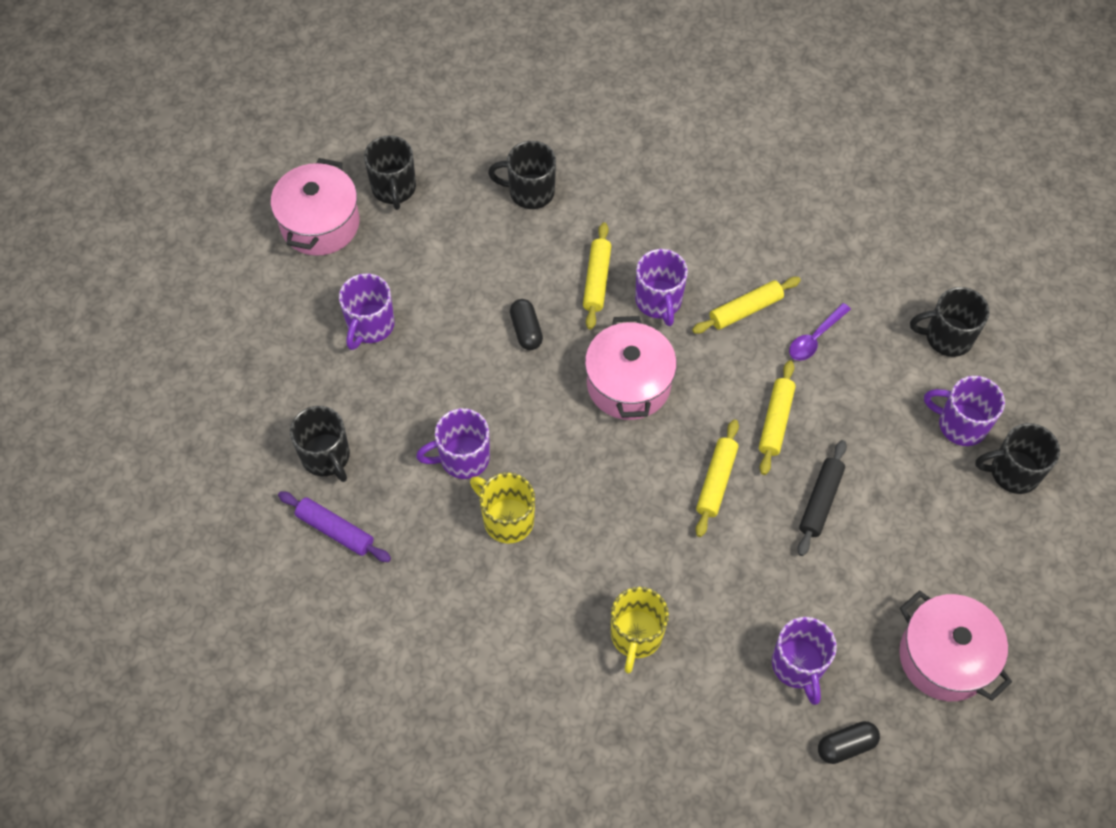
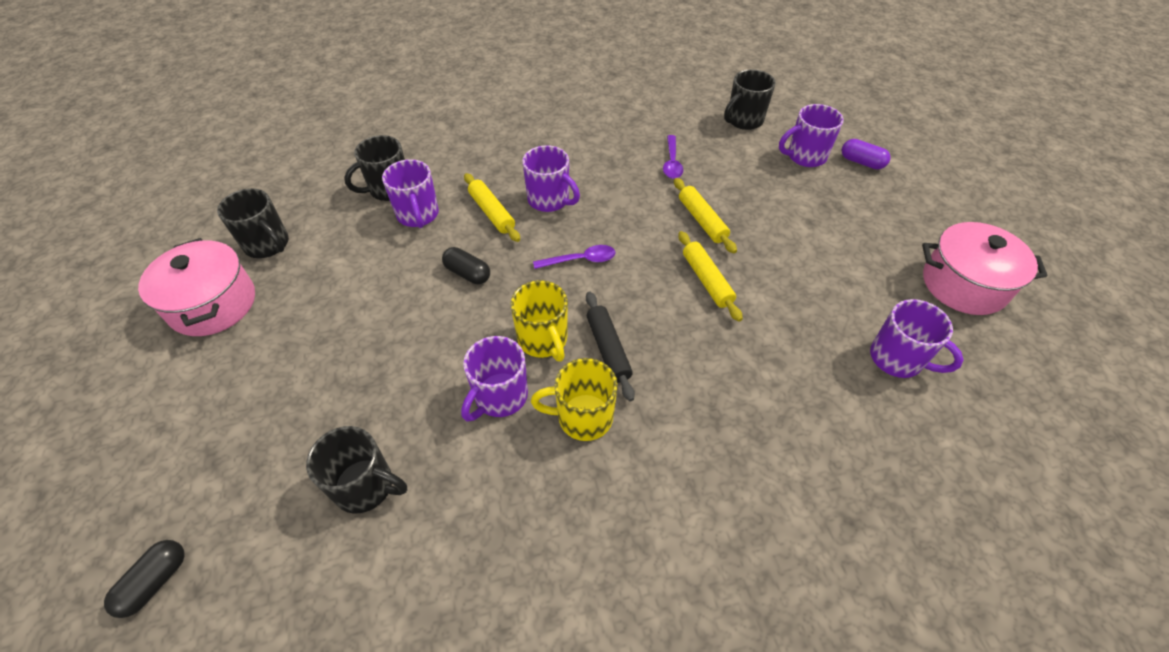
camera: 40 degrees left, 10 degrees down
purple rolling pin [278,491,391,562] -> none
purple mug [339,273,395,350] -> purple mug moved to [382,159,439,228]
pink pot [585,316,677,420] -> purple spoon [533,245,615,269]
yellow mug [611,587,669,674] -> yellow mug moved to [510,280,568,362]
yellow rolling pin [692,277,801,334] -> none
black rolling pin [797,440,847,556] -> black rolling pin moved to [586,292,635,401]
black capsule [818,721,880,764] -> black capsule moved to [104,540,184,618]
black mug [975,423,1060,494] -> purple capsule [842,139,890,170]

